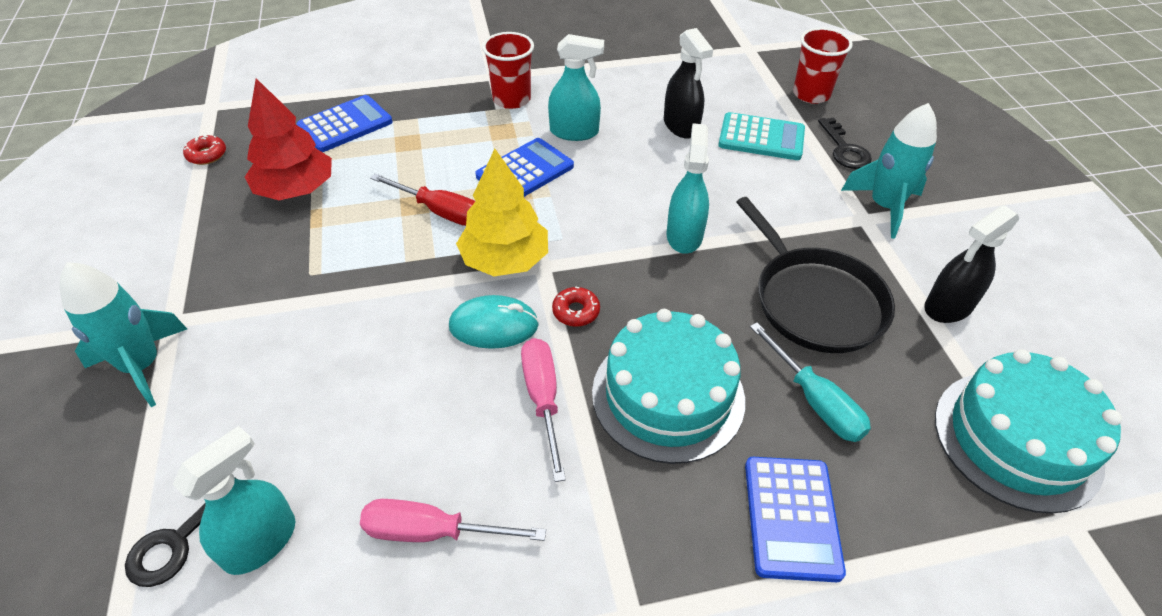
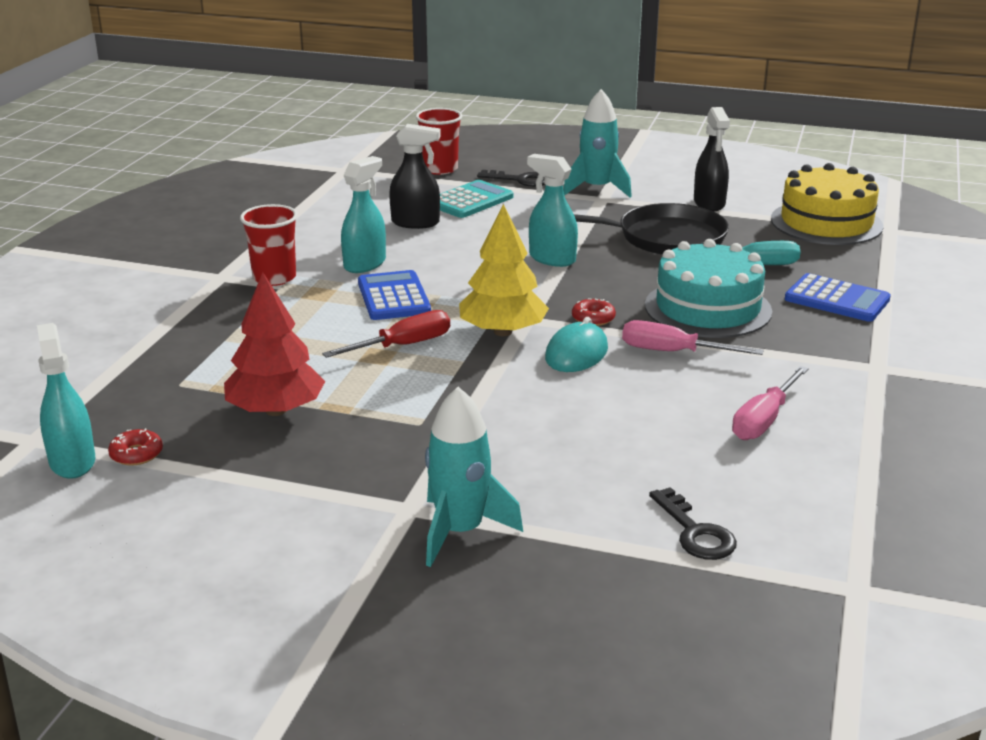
camera: 60 degrees left, 20 degrees down
turquoise spray bottle [173,426,296,575] -> turquoise spray bottle moved to [37,323,95,479]
blue calculator [297,95,393,152] -> none
turquoise cake [935,349,1122,514] -> yellow cake [771,163,883,245]

